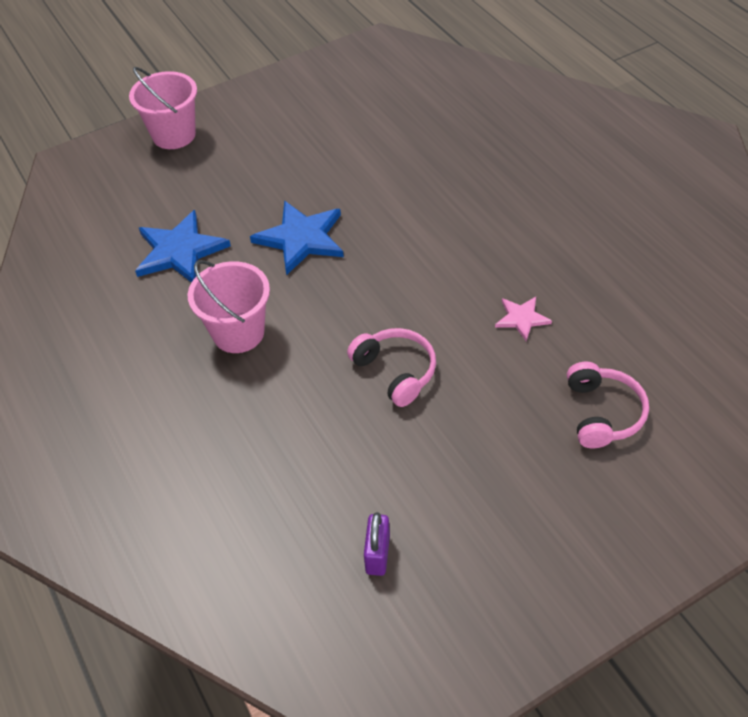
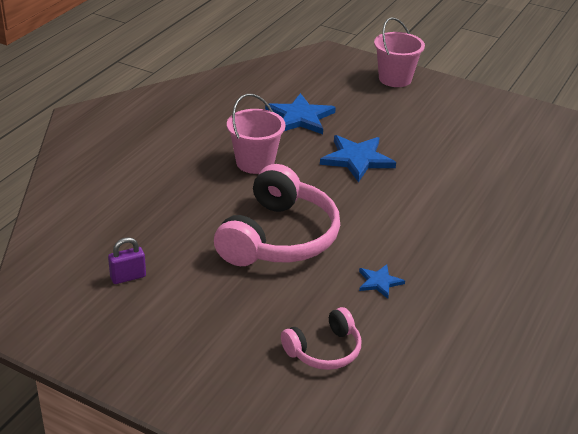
camera: 55 degrees right, 15 degrees down
pink headphones [347,328,436,407] -> pink headphones [214,164,340,266], size x1.89
pink star [495,297,552,341] -> blue star [359,264,405,299]

